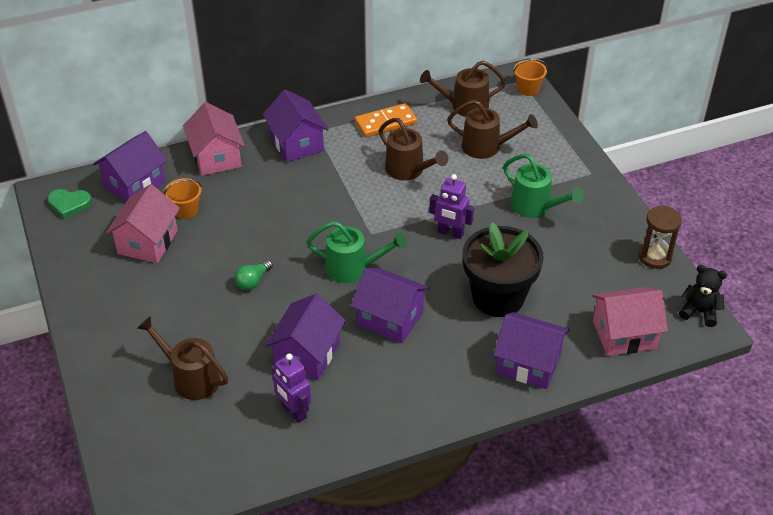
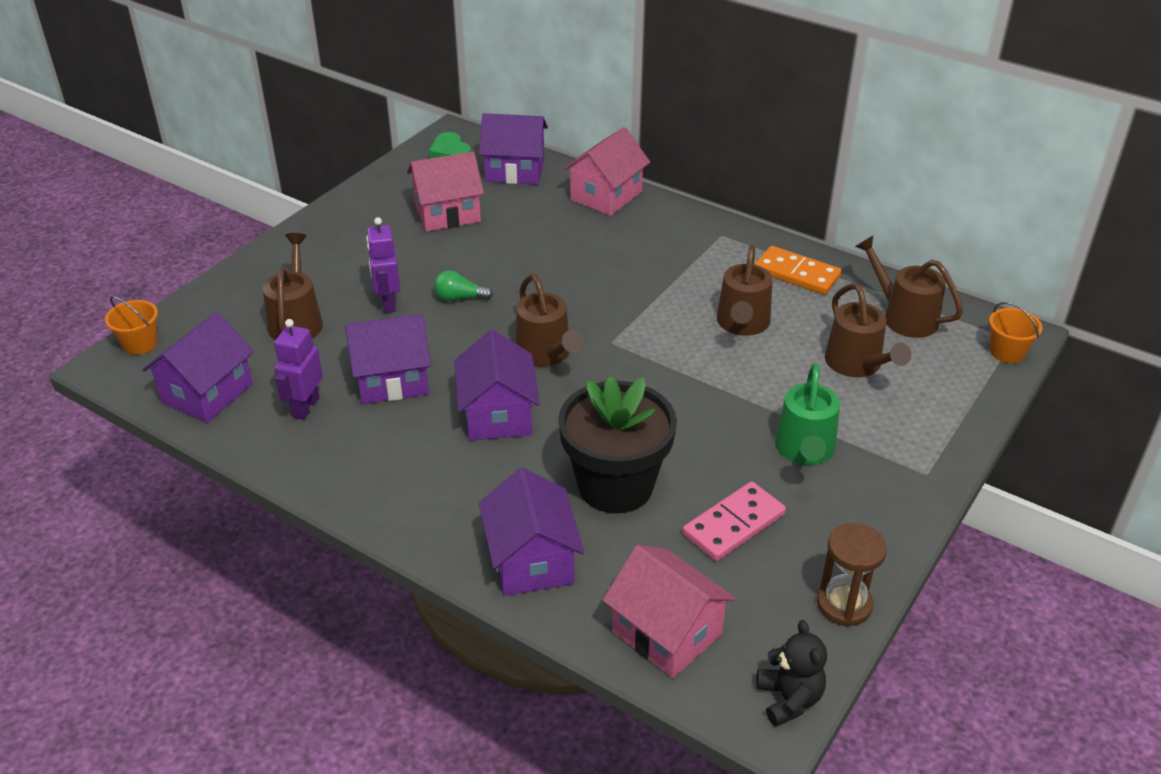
camera: 55 degrees right, 5 degrees down
orange bucket [164,178,202,219] -> orange bucket moved to [105,296,158,355]
purple house [263,89,329,162] -> purple house moved to [142,312,254,423]
green watering can [306,221,407,283] -> brown watering can [515,274,584,367]
purple robot [429,174,474,239] -> purple robot moved to [366,217,400,313]
none -> pink domino [683,482,786,561]

